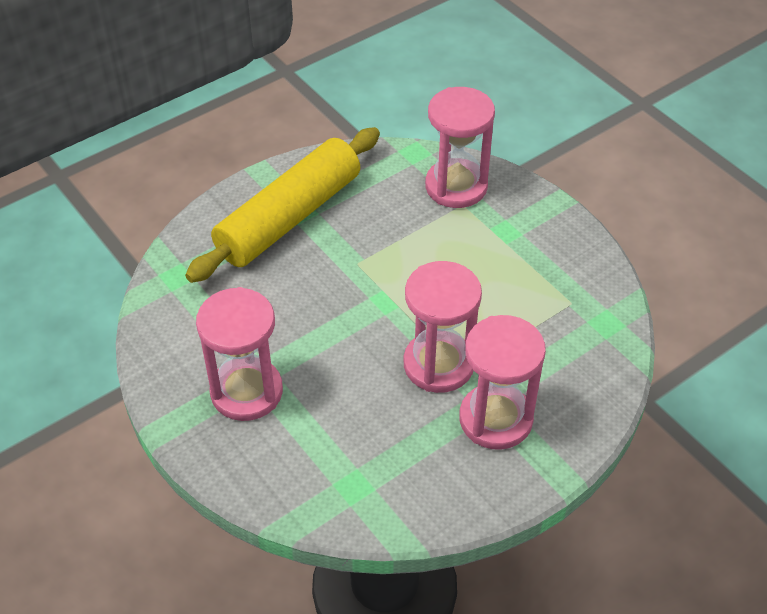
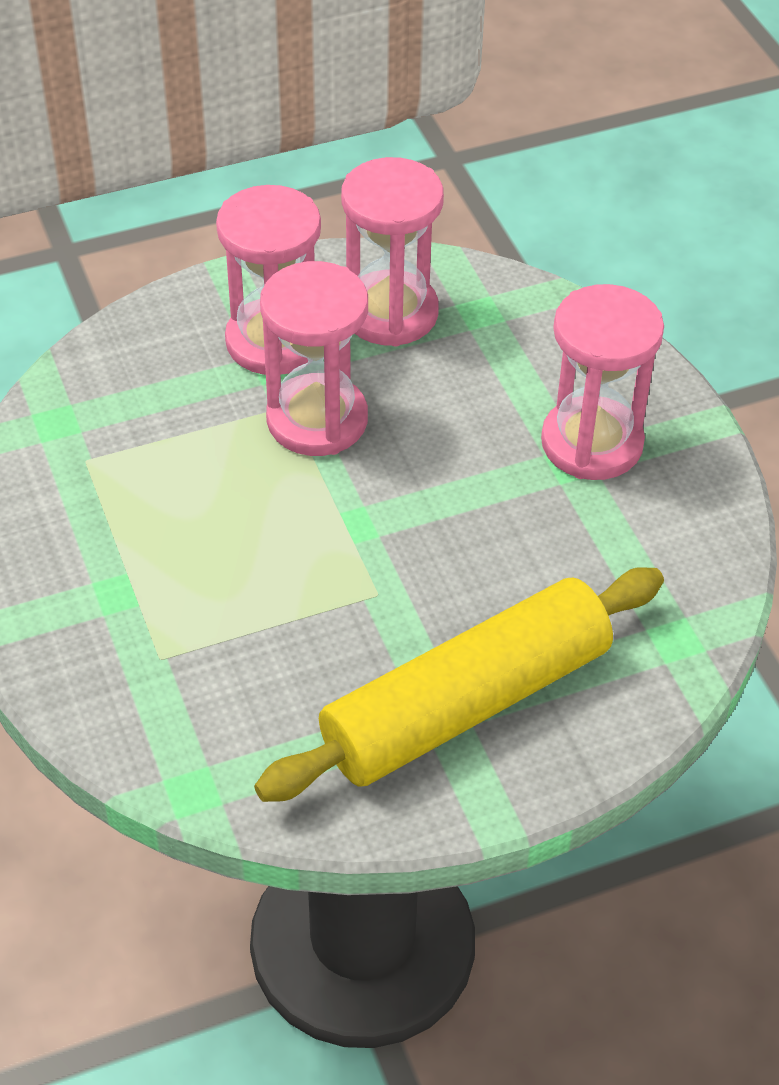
camera: 165 degrees left, 0 degrees up
pink hourglass [425,87,495,208] -> pink hourglass moved to [341,157,444,346]

